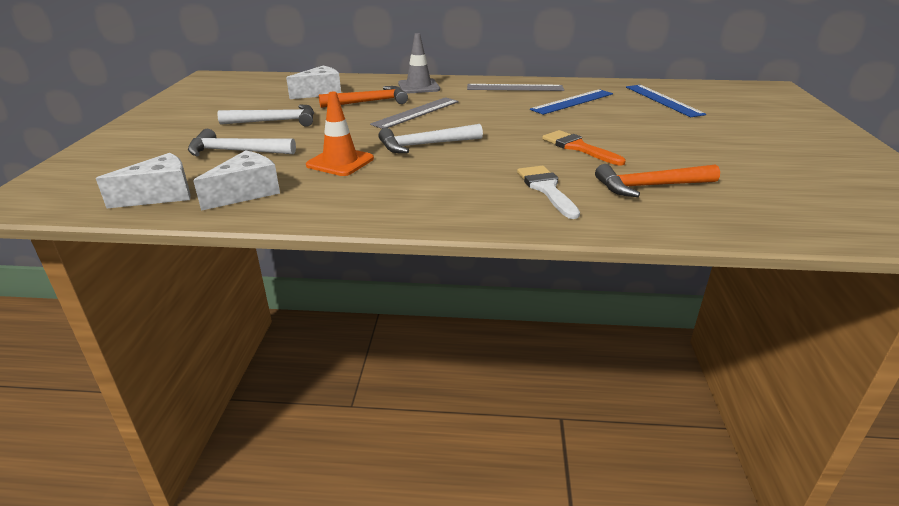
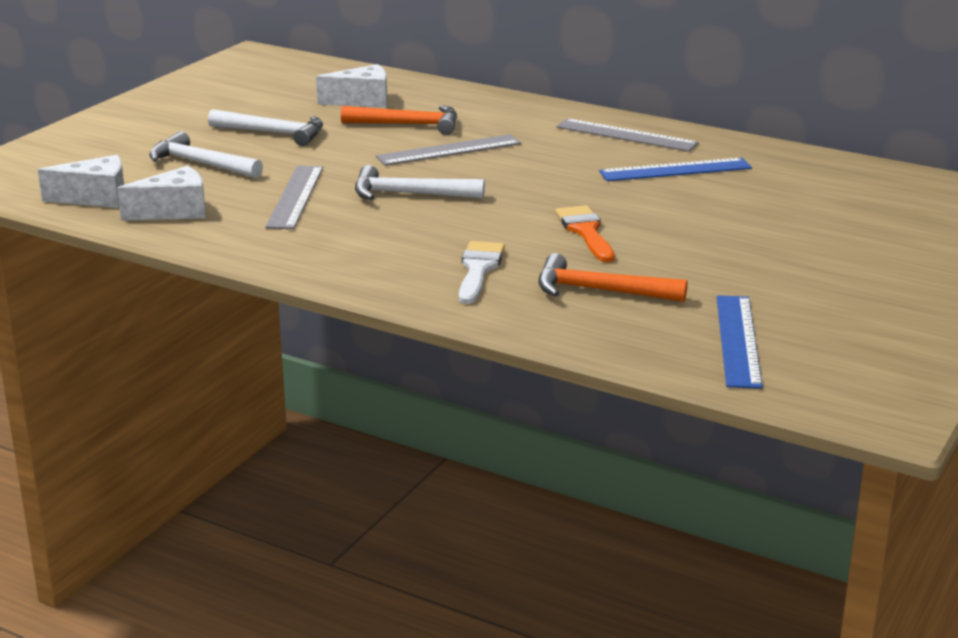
camera: 25 degrees right, 5 degrees down
orange traffic cone [306,92,374,176] -> grey ruler [265,165,323,229]
grey traffic cone [398,33,440,94] -> none
blue ruler [626,85,706,117] -> blue ruler moved to [717,295,762,389]

